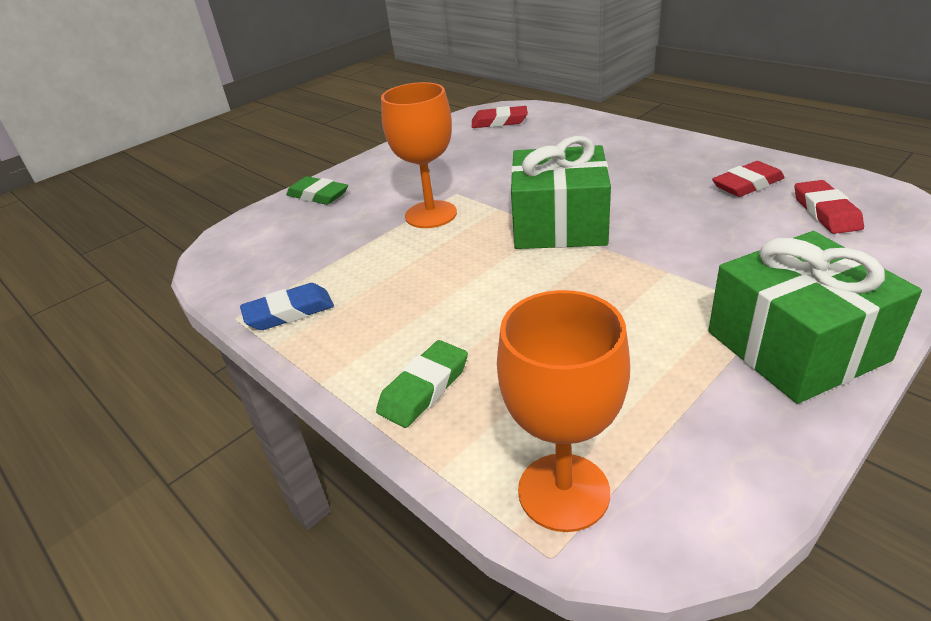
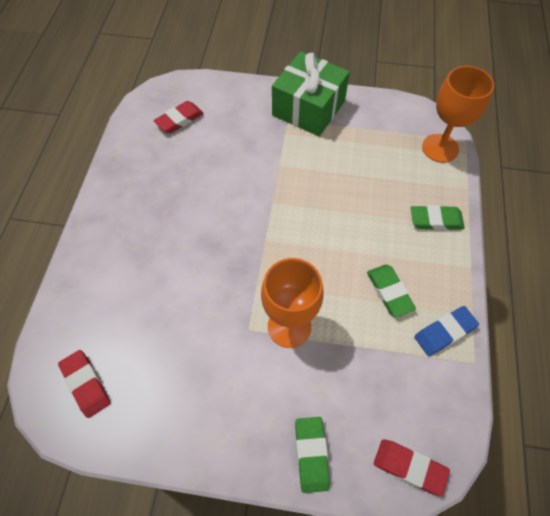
camera: 130 degrees left, 25 degrees up
blue eraser [240,283,334,330] -> blue eraser turned 60 degrees counterclockwise [414,306,479,356]
green gift [511,136,611,249] -> none
red eraser [712,161,785,197] -> red eraser moved to [374,439,450,496]
none -> green eraser [367,265,416,317]

